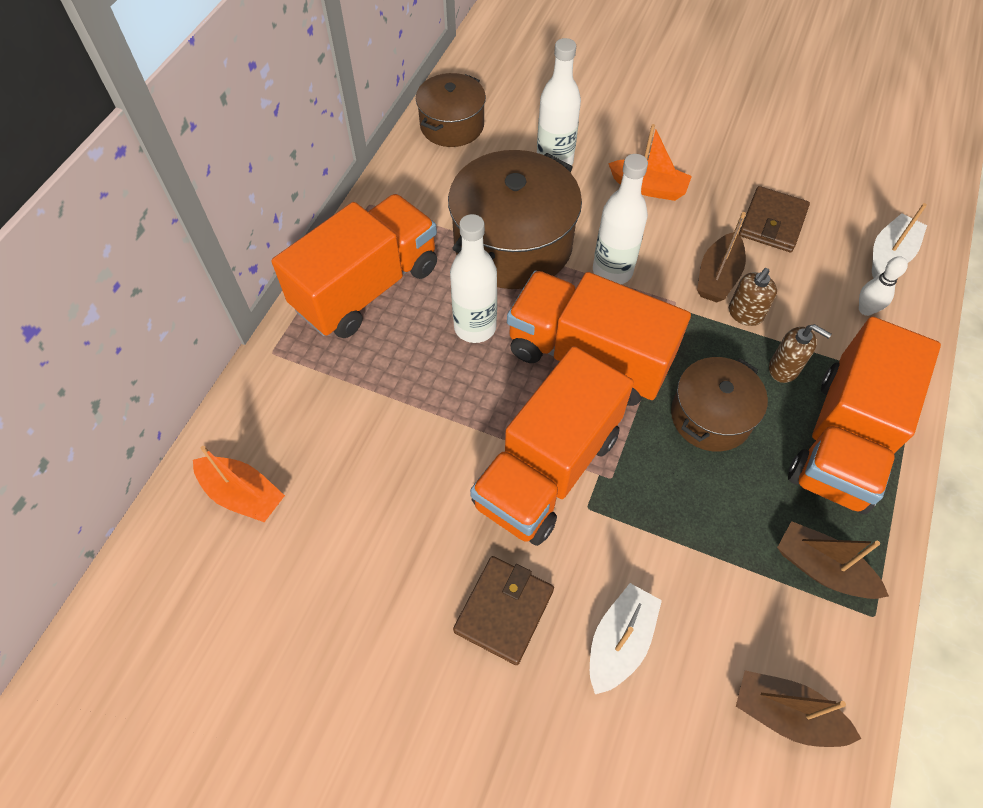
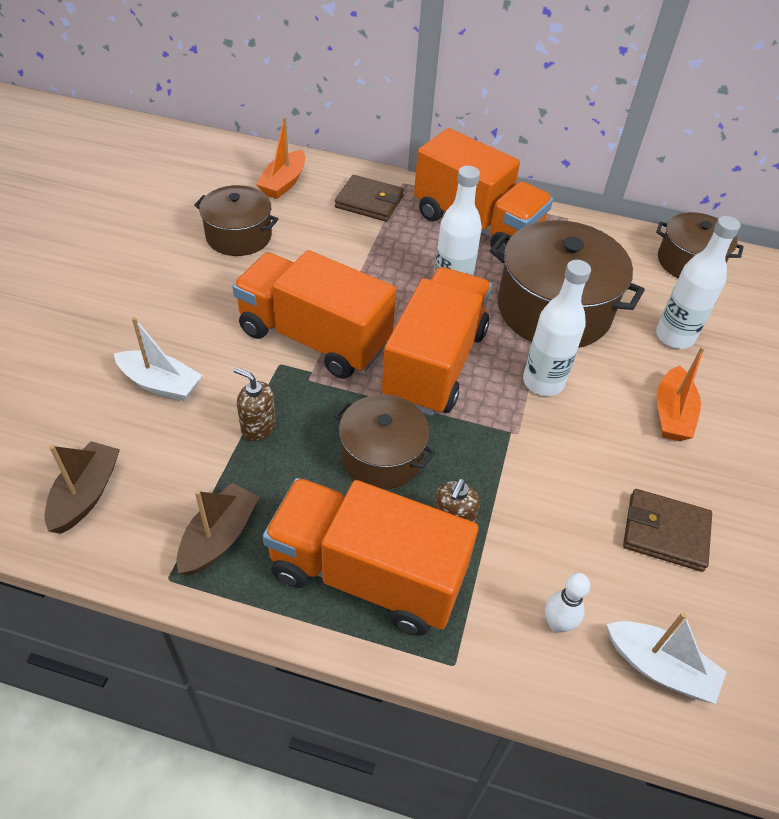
camera: 80 degrees right, 10 degrees down
brown wallet [453,556,554,665] -> brown wallet moved to [335,175,404,222]
brown boat [697,212,746,303] -> none
brown soap dispenser [729,268,777,326] -> brown soap dispenser moved to [234,367,276,441]
none -> brown pot [194,185,278,256]

